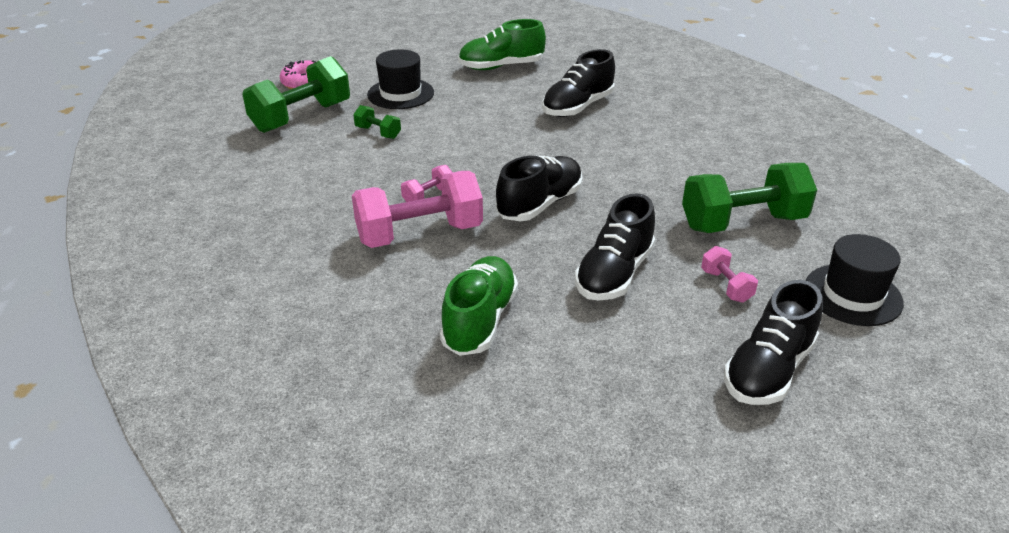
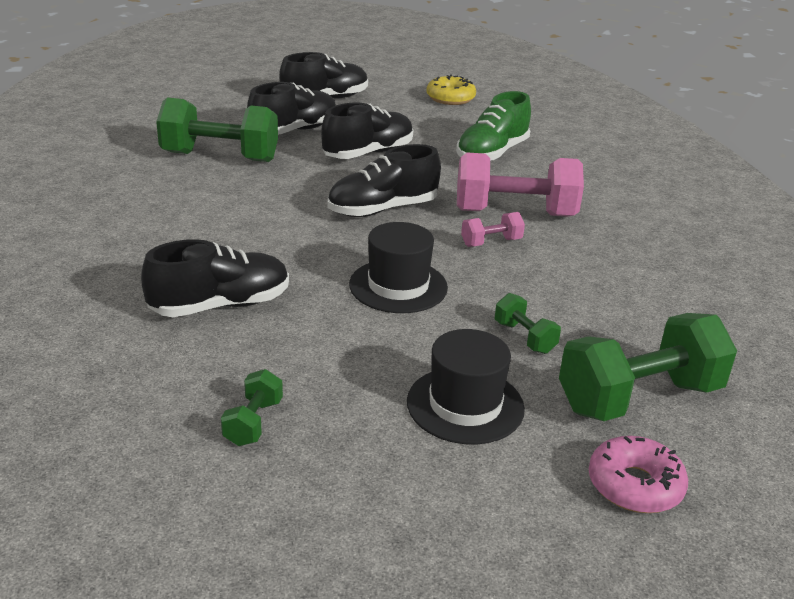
camera: 160 degrees left, 5 degrees down
green shoe [458,19,546,70] -> green dumbbell [221,369,283,446]
pink dumbbell [701,246,758,303] -> black shoe [247,82,336,135]
black hat [805,234,904,326] -> black hat moved to [349,222,448,313]
none -> yellow donut [426,75,476,105]

